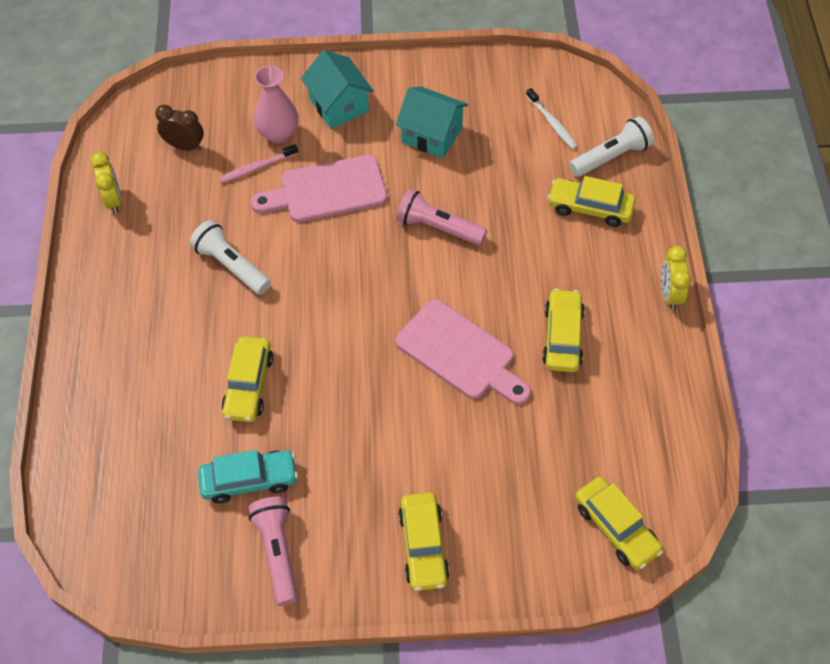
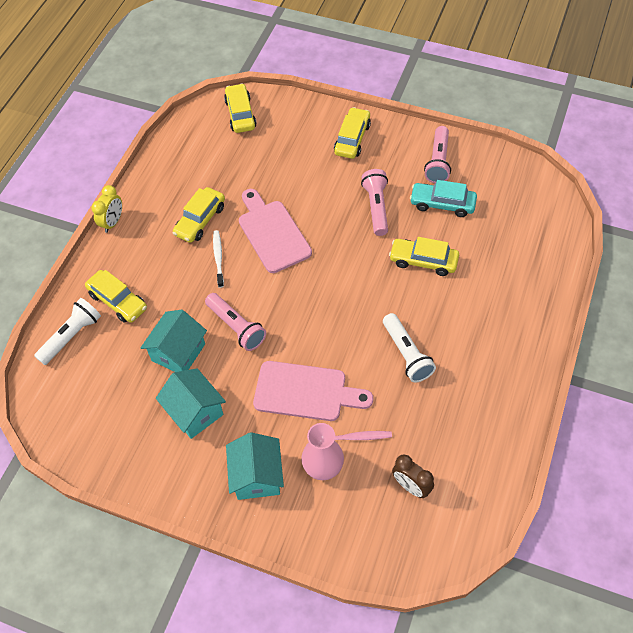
camera: 155 degrees left, 0 degrees up
yellow clock [91,152,122,214] -> none
yellow car [222,336,273,422] -> yellow car turned 105 degrees counterclockwise [389,237,459,276]
white toothbrush [526,88,577,149] -> white toothbrush moved to [213,230,224,288]
white flashlight [569,116,654,177] -> white flashlight turned 135 degrees clockwise [34,298,101,365]
none -> turquoise house [140,310,207,372]
none -> pink flashlight [361,169,388,236]

